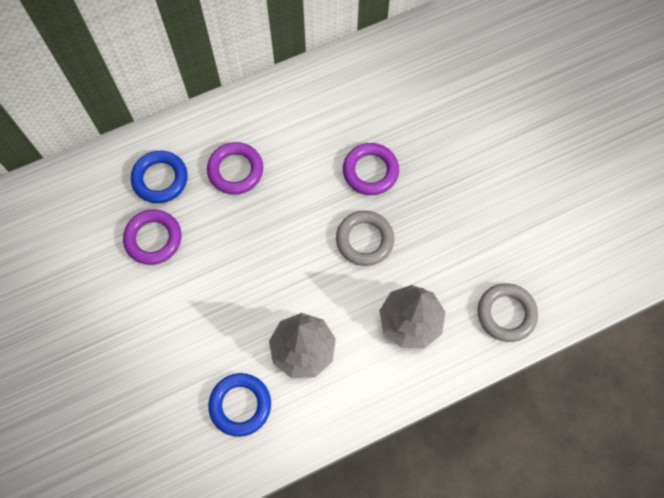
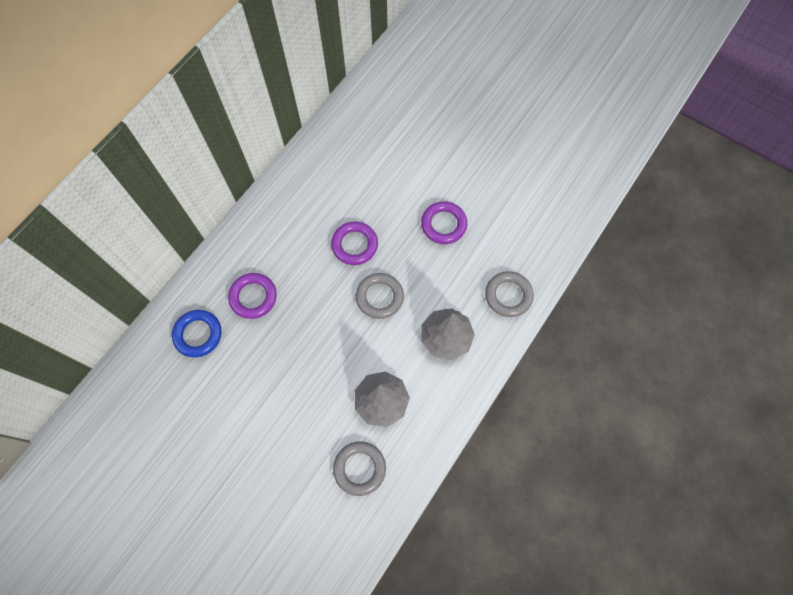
camera: 30 degrees left, 0 degrees up
purple ring [123,209,181,265] -> purple ring moved to [421,201,467,244]
blue ring [208,373,271,437] -> grey ring [333,441,386,496]

